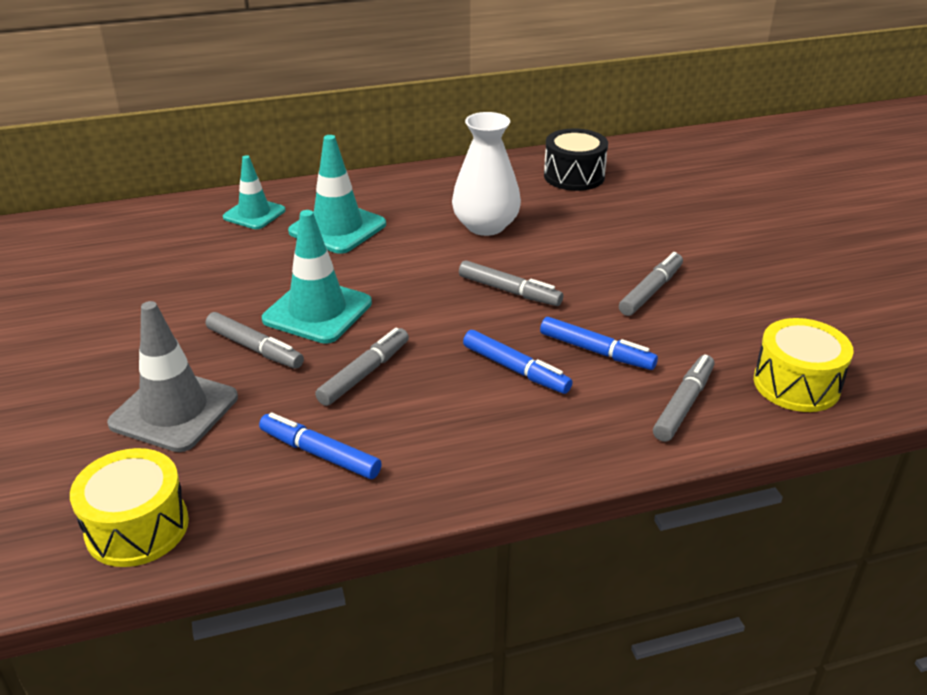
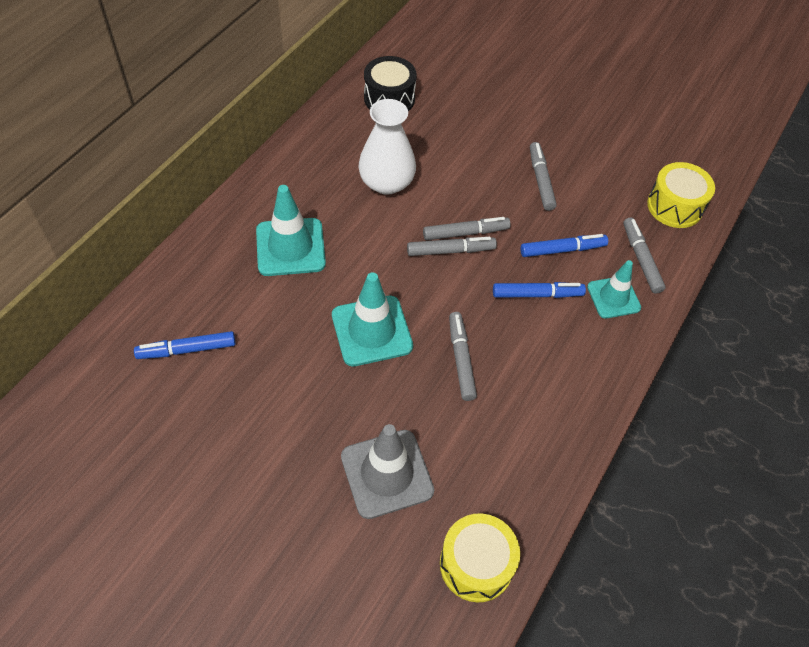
camera: 45 degrees left, 20 degrees up
grey marker [206,312,304,369] -> grey marker moved to [407,237,497,256]
turquoise traffic cone [223,155,285,229] -> turquoise traffic cone moved to [587,260,641,319]
blue marker [259,413,382,479] -> blue marker moved to [134,331,236,359]

